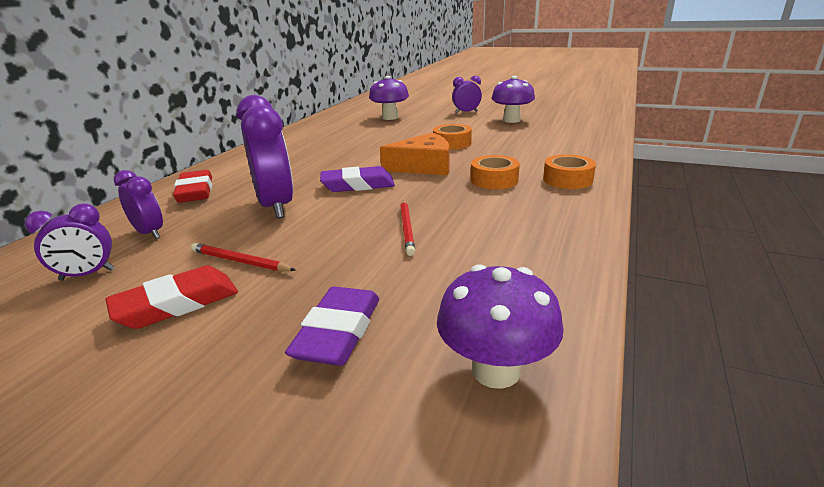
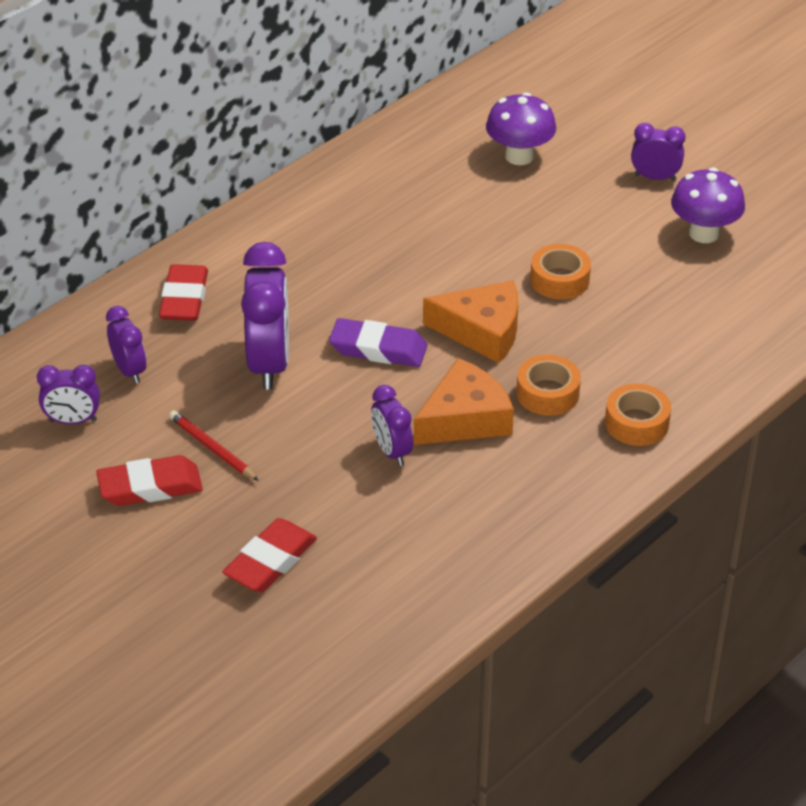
camera: 20 degrees right, 15 degrees up
purple eraser [285,287,379,366] -> red eraser [222,518,317,592]
red pencil [400,200,415,256] -> purple clock [371,385,413,466]
purple mushroom [437,264,564,389] -> none
none -> orange cheese [414,358,514,445]

